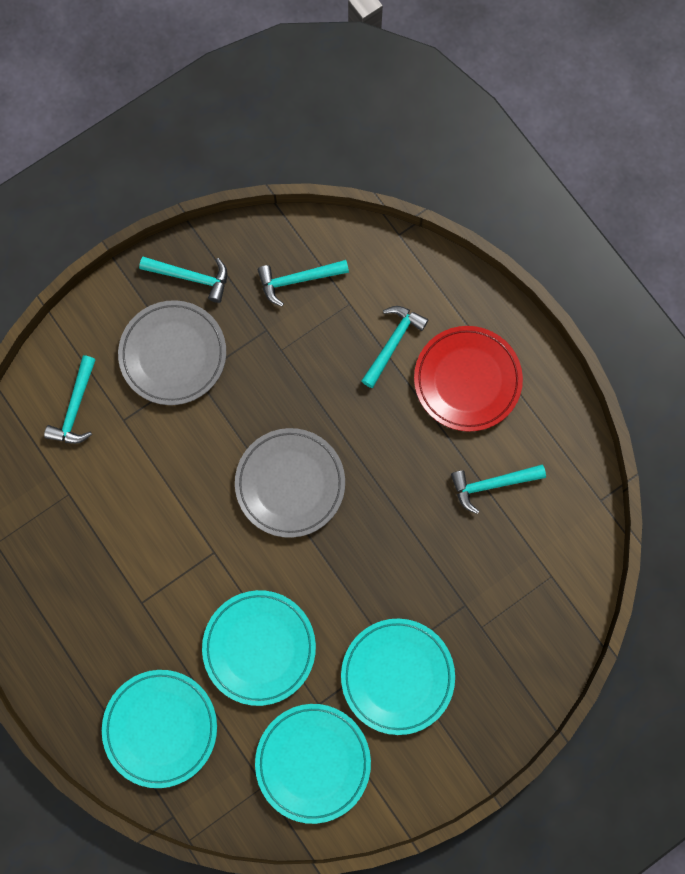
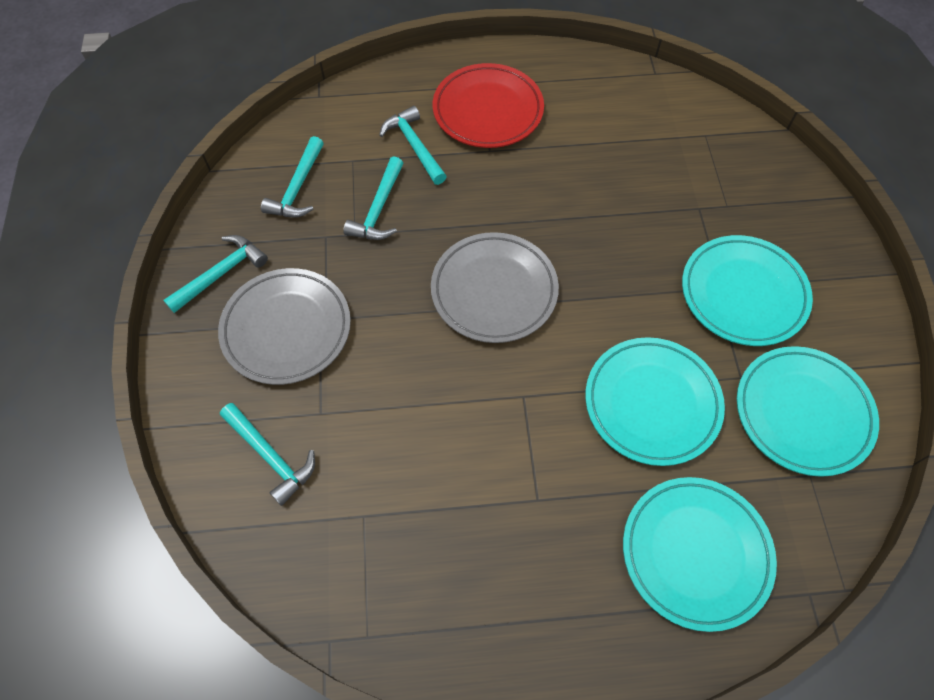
camera: 60 degrees left, 15 degrees down
turquoise hammer [451,465,546,514] -> turquoise hammer moved to [343,156,403,240]

